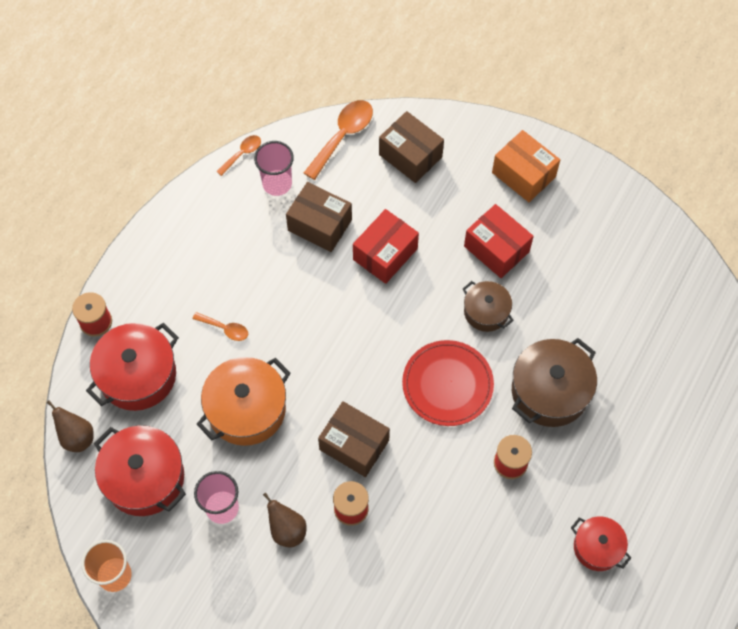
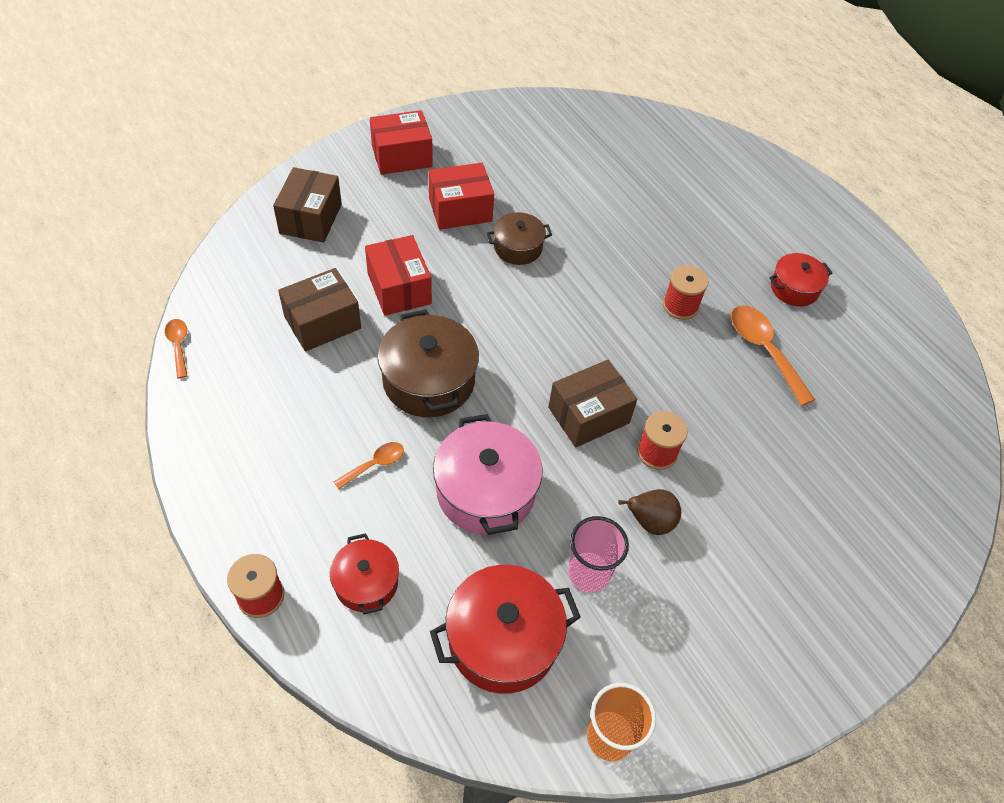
camera: 65 degrees left, 10 degrees down
brown pear [46,400,94,452] -> none
red pot [86,323,179,411] -> red pot [330,533,399,614], size x0.59
orange pot [197,357,291,446] -> pink pot [433,414,543,535]
pink cup [254,141,294,196] -> none
orange spoon [304,100,373,180] -> orange spoon moved to [731,305,815,406]
brown box [379,111,444,183] -> brown box turned 60 degrees counterclockwise [273,167,342,242]
red plate [402,340,494,426] -> none
orange box [492,130,560,202] -> red box [370,110,433,175]
brown pot [512,338,597,427] -> brown pot moved to [377,310,479,417]

